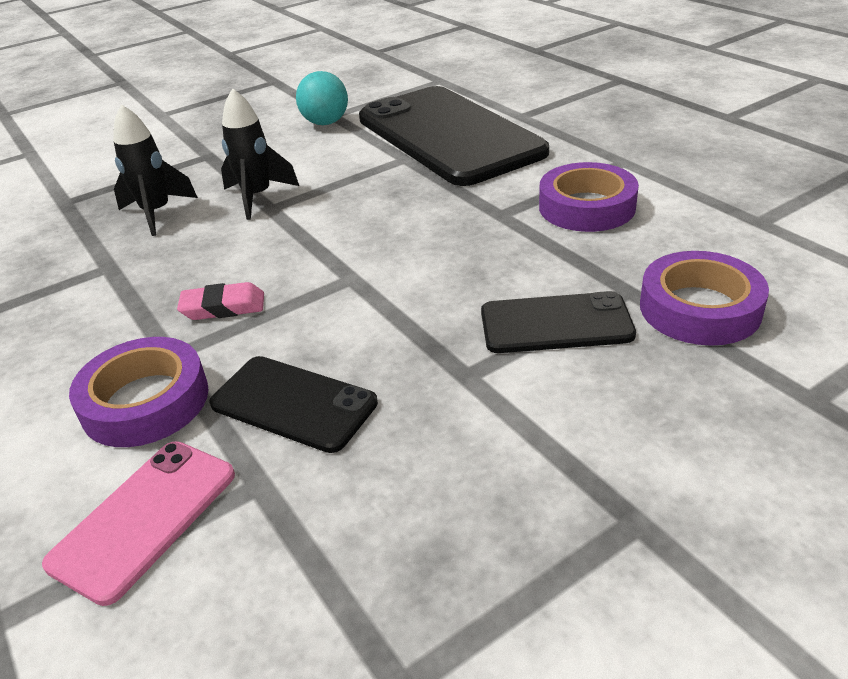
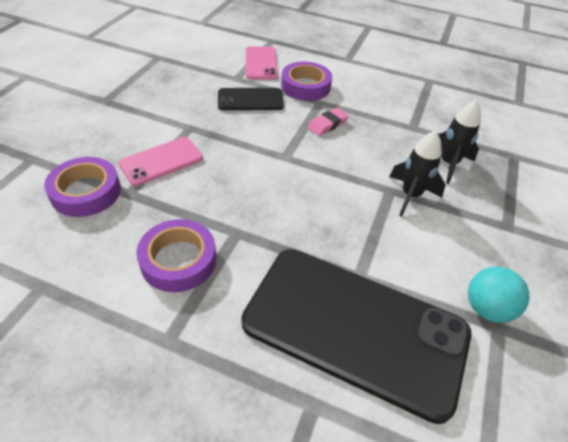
camera: 140 degrees right, 10 degrees up
black phone [481,291,636,353] -> pink phone [118,137,203,186]

